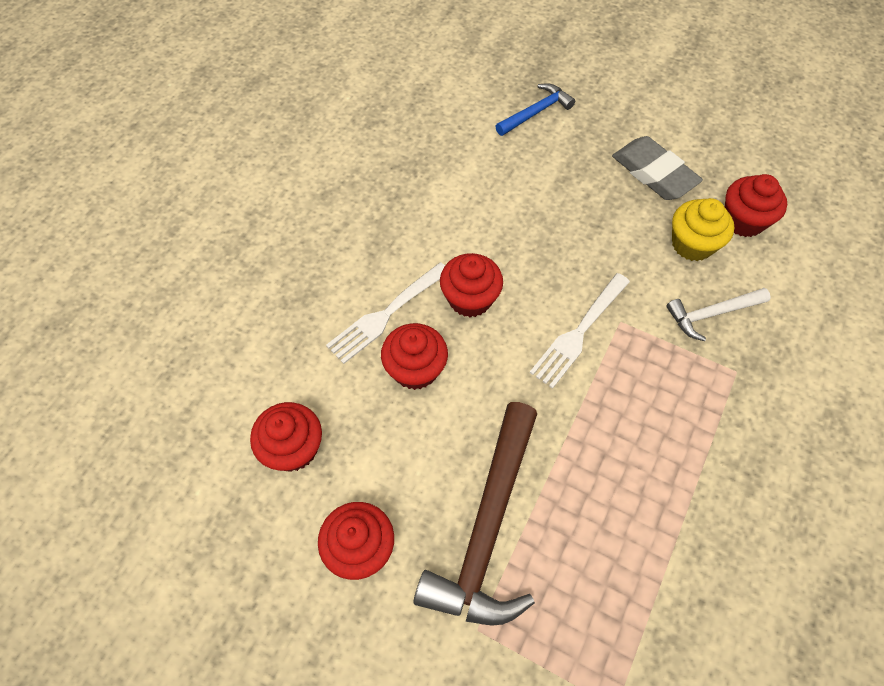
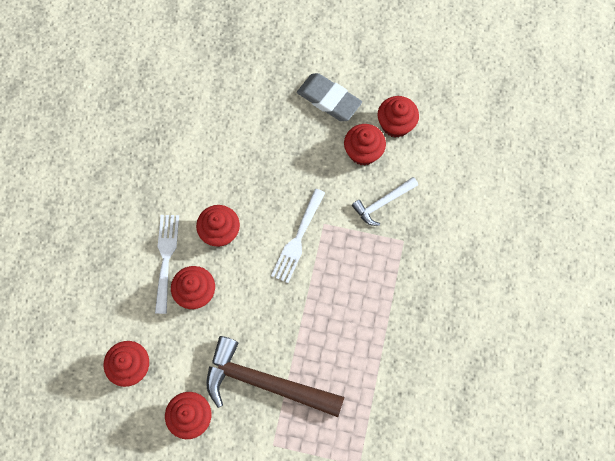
camera: 15 degrees left, 10 degrees up
white fork [326,262,445,364] -> white fork turned 150 degrees clockwise [155,215,179,314]
brown hammer [413,402,537,626] -> brown hammer turned 105 degrees clockwise [206,336,344,417]
blue hammer [495,83,575,136] -> none
yellow cupcake [672,198,734,261] -> red cupcake [344,124,386,166]

